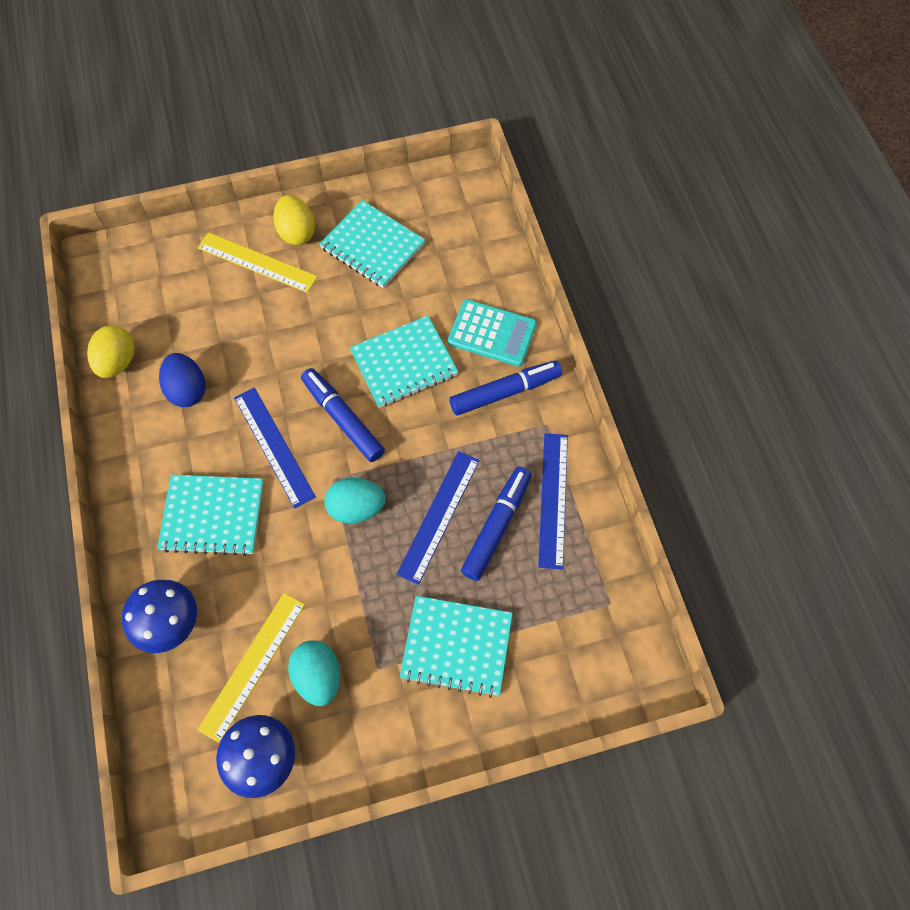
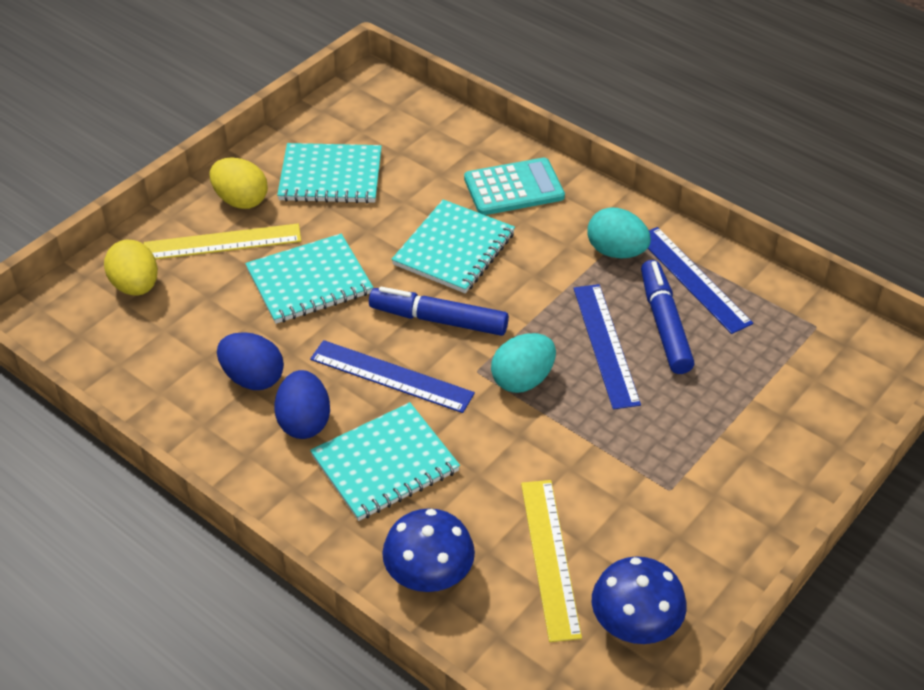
camera: 35 degrees left, 20 degrees down
yellow egg [87,325,134,378] -> yellow egg moved to [104,240,158,296]
turquoise egg [288,641,340,706] -> turquoise egg moved to [587,207,651,258]
turquoise notebook [400,596,513,698] -> turquoise notebook moved to [245,234,373,324]
blue marker [449,361,562,415] -> none
none -> blue egg [274,370,330,439]

